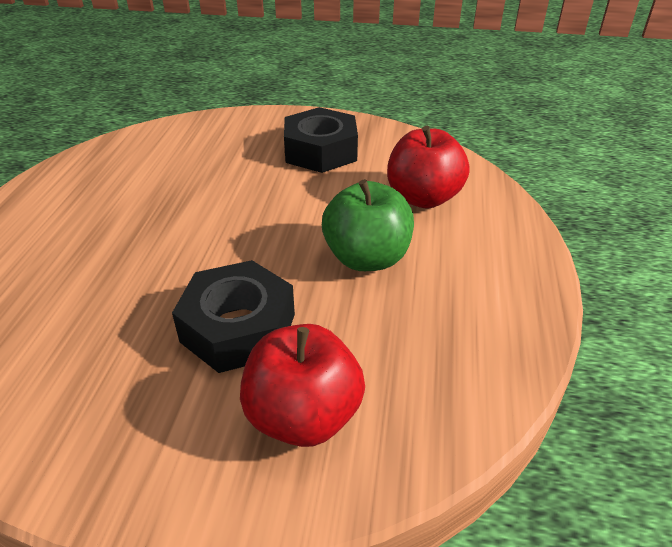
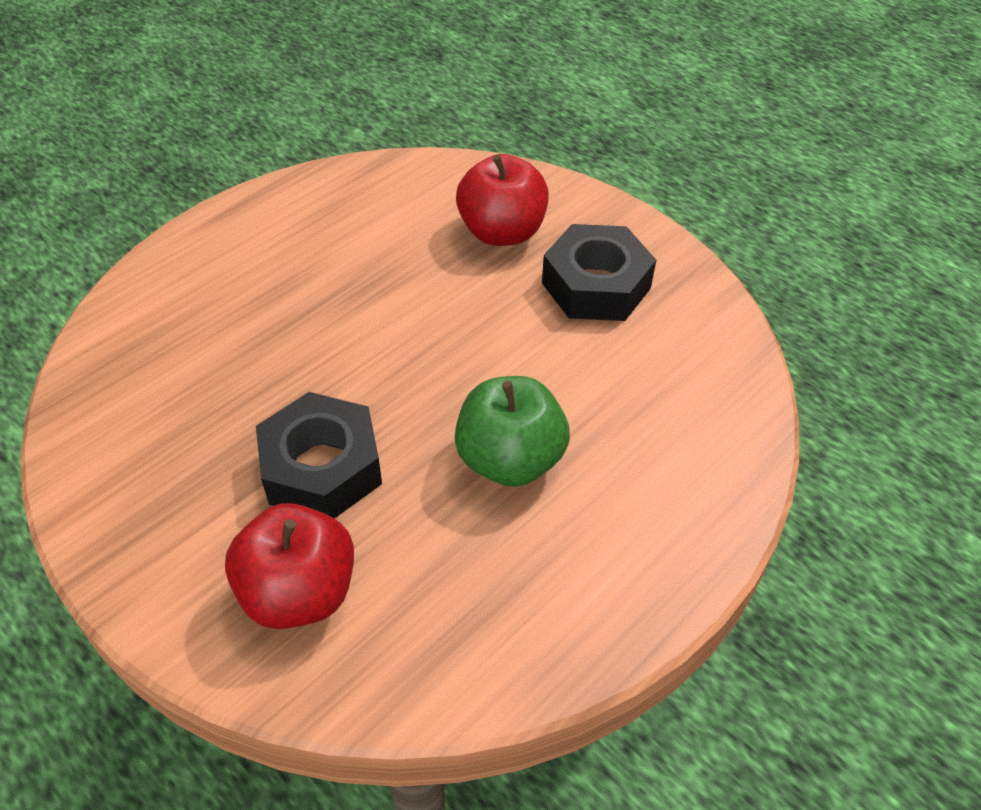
camera: 35 degrees right, 10 degrees up
red apple [387,126,470,209] -> red apple moved to [456,154,549,246]

